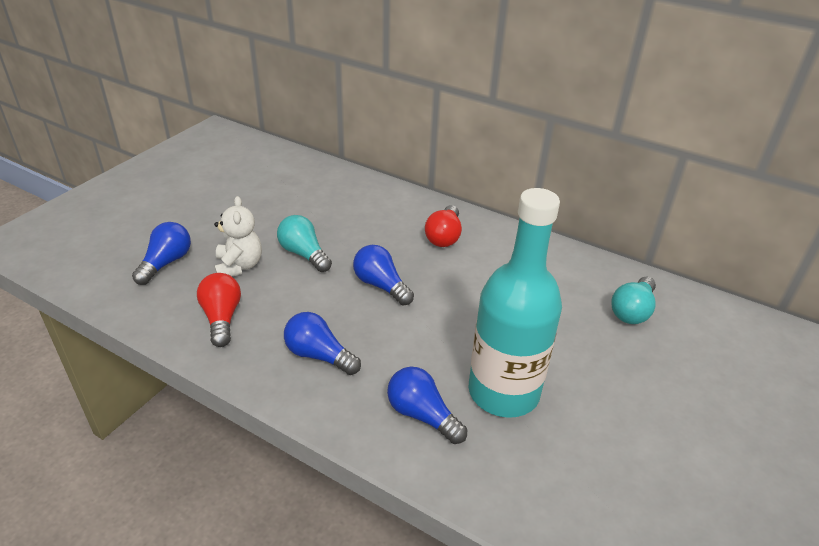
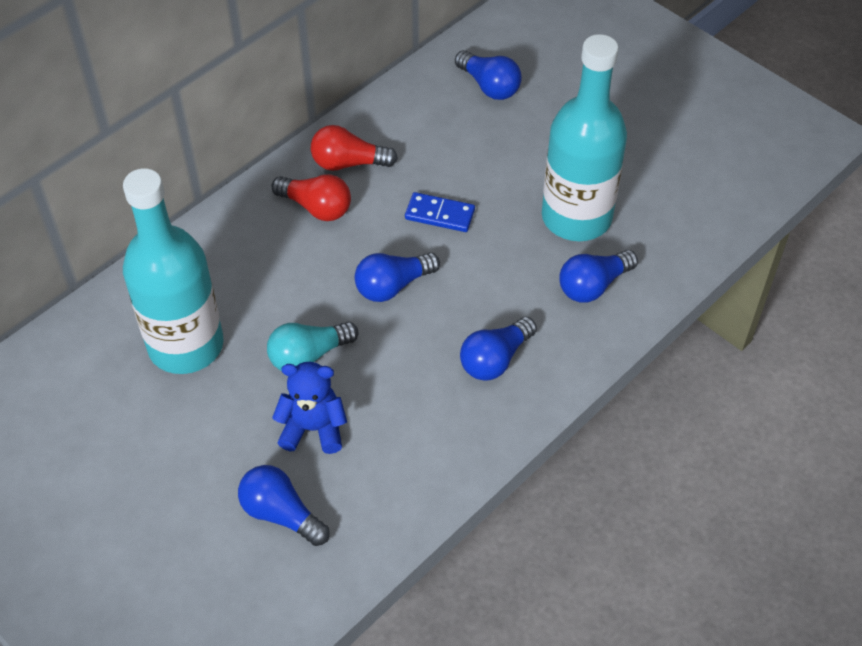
camera: 75 degrees left, 15 degrees up
red light bulb [197,273,241,347] -> red light bulb moved to [311,125,398,171]
white teddy bear [214,196,262,276] -> blue teddy bear [272,362,347,454]
turquoise light bulb [611,277,656,324] -> blue light bulb [455,50,522,100]
none -> turquoise bottle [123,168,224,374]
none -> blue domino [405,192,475,232]

